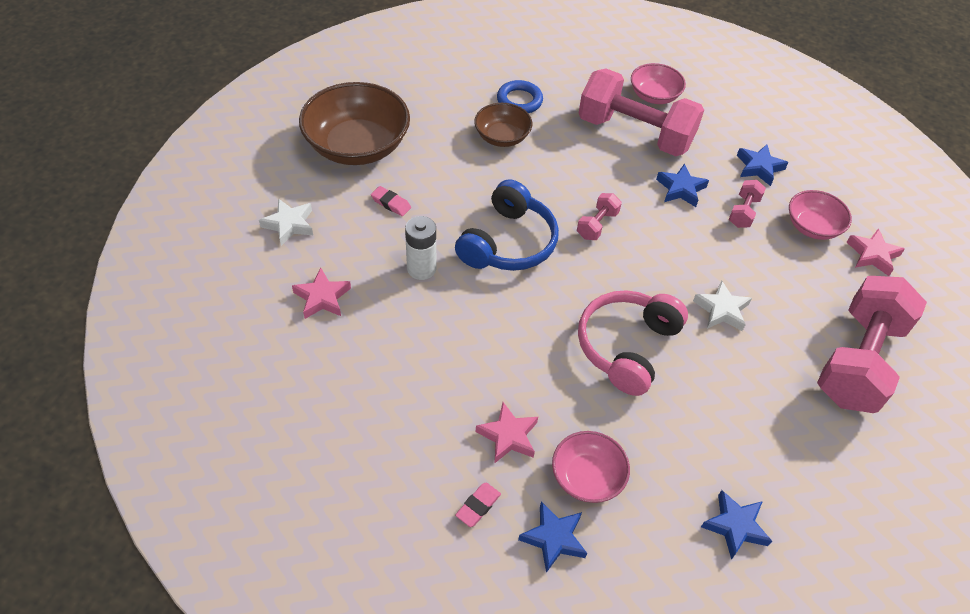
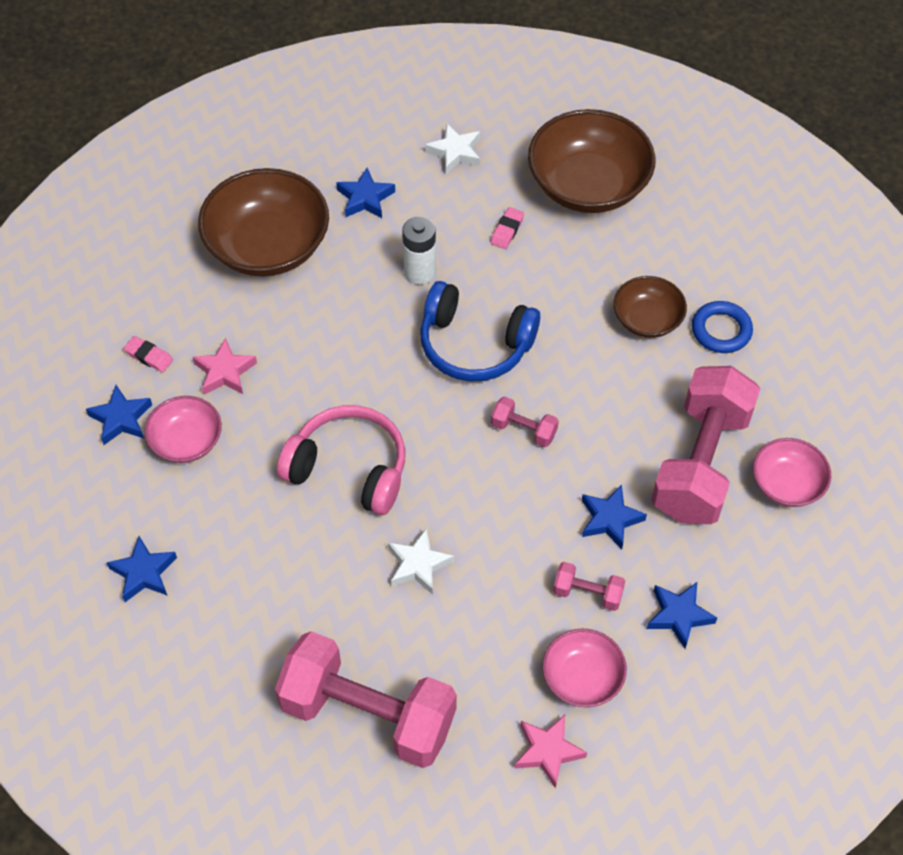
camera: 85 degrees right, 5 degrees up
pink star [292,268,351,319] -> blue star [336,168,395,218]
none -> brown bowl [198,168,329,276]

